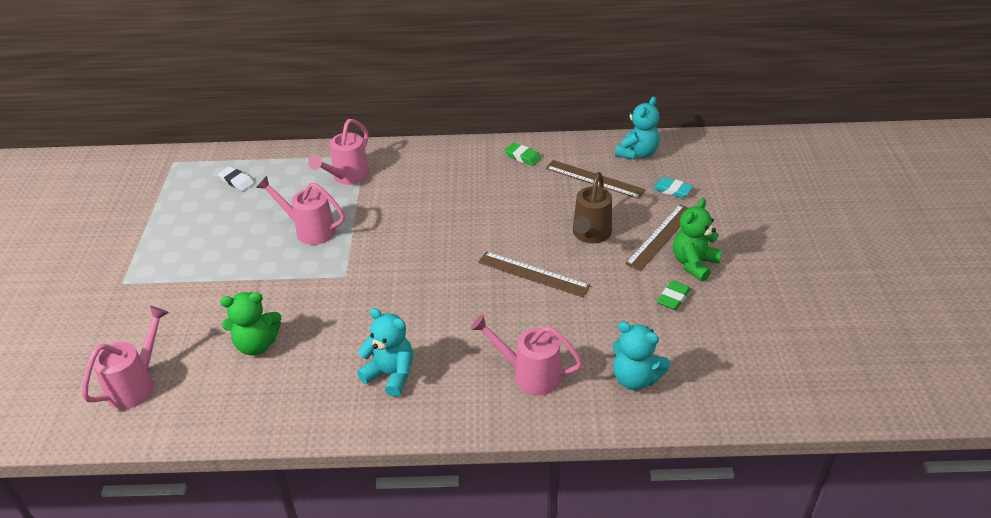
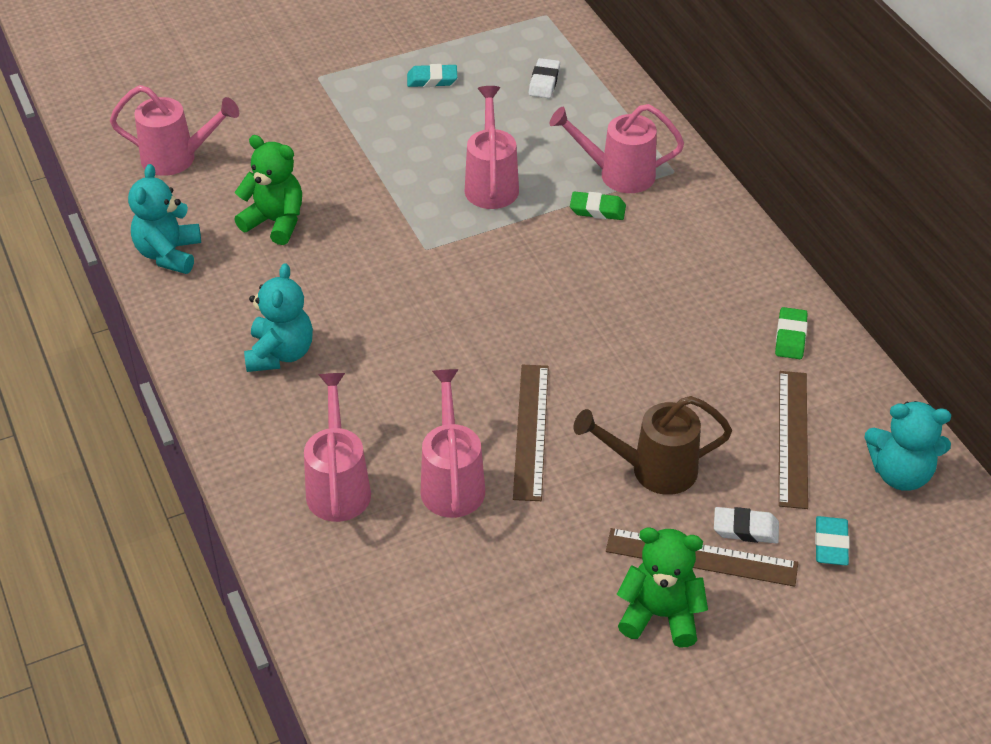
camera: 65 degrees right, 5 degrees up
green teddy bear [220,292,281,355] -> green teddy bear turned 150 degrees clockwise [234,135,302,245]
turquoise teddy bear [612,321,670,390] -> turquoise teddy bear moved to [128,164,201,274]
green eraser [657,281,691,310] -> green eraser moved to [570,191,626,220]
none -> turquoise eraser [407,64,457,87]
none -> pink watering can [421,369,485,518]
none -> white eraser [714,507,779,543]

